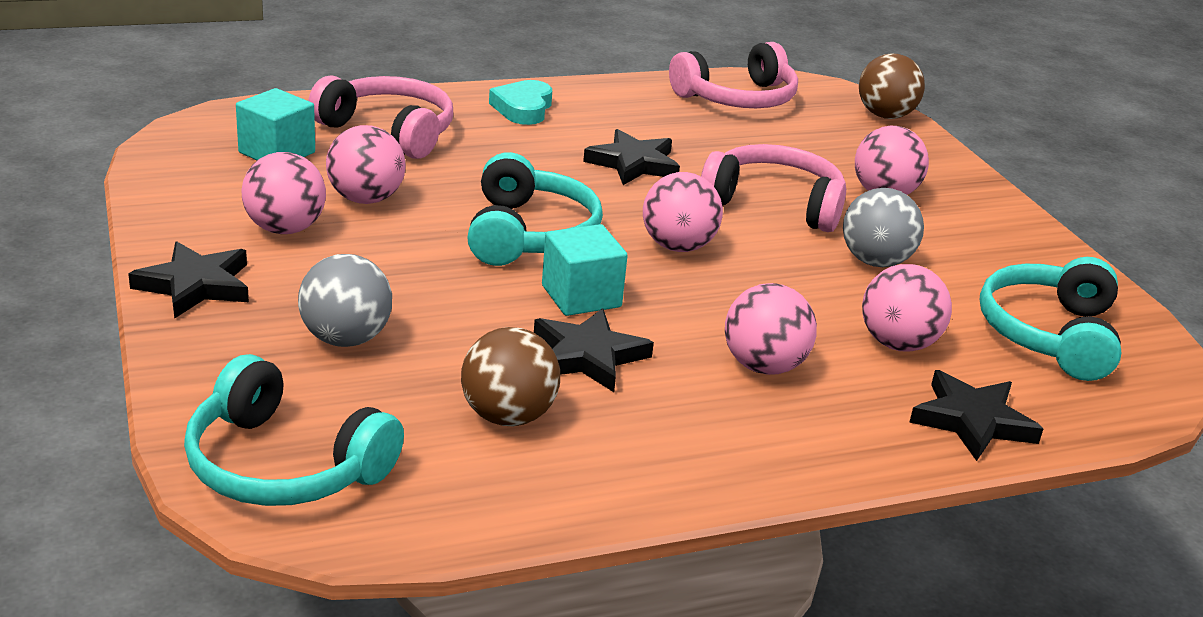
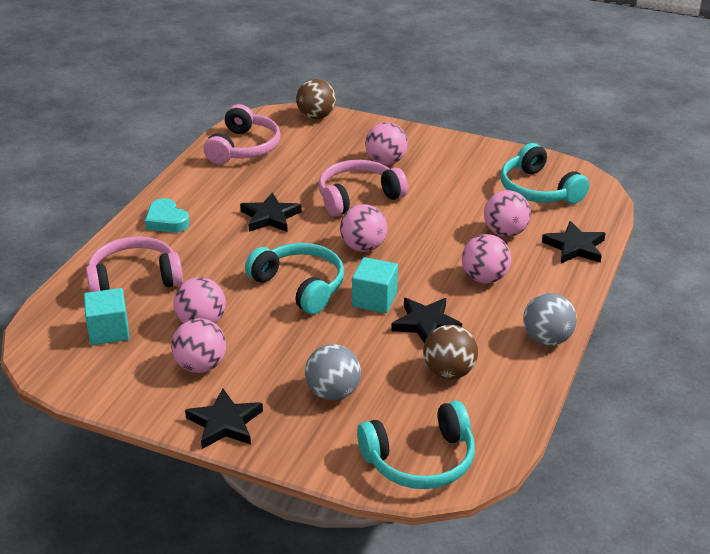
camera: 45 degrees left, 5 degrees up
grey ball [843,188,924,267] -> grey ball moved to [523,293,577,346]

